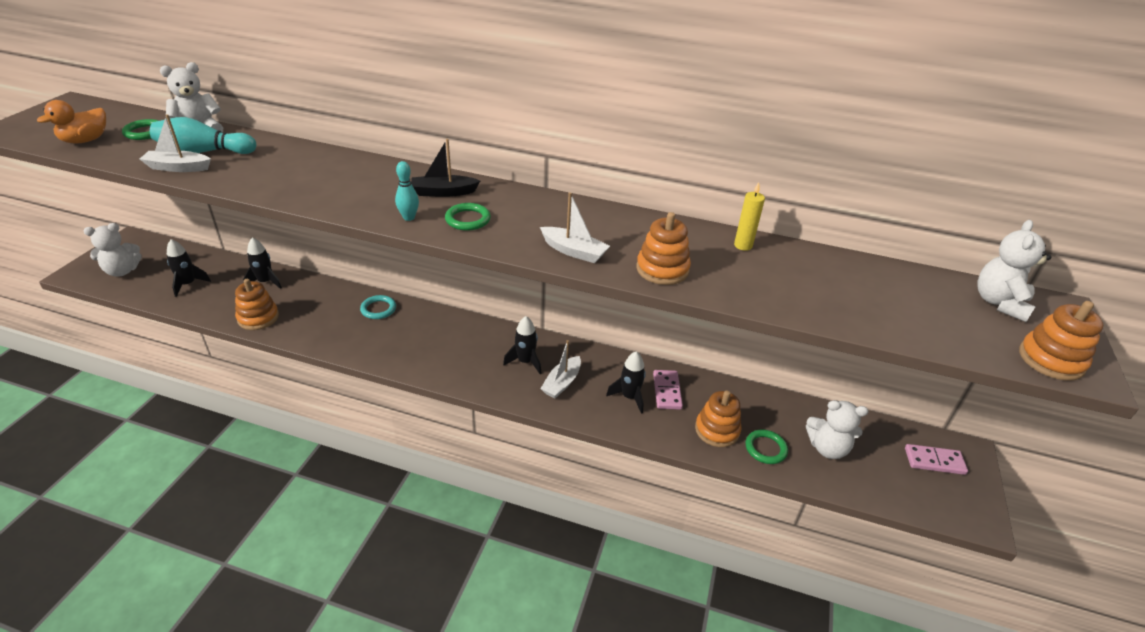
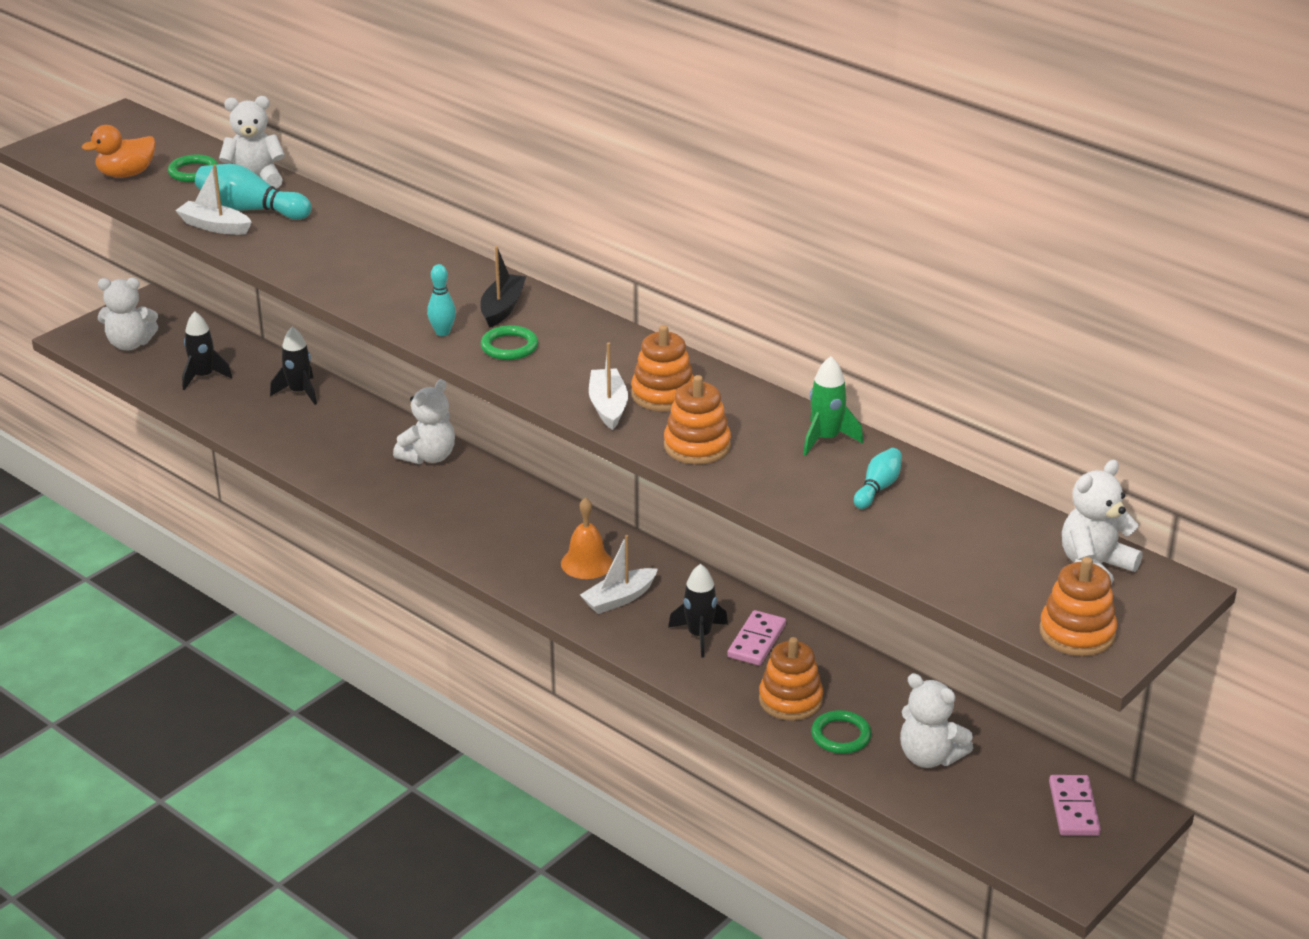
camera: 25 degrees right, 5 degrees down
orange stacking toy [235,279,279,330] -> orange stacking toy moved to [631,325,694,411]
turquoise ring [360,295,396,319] -> white teddy bear [393,379,455,464]
black boat [411,139,480,197] -> black boat turned 90 degrees clockwise [480,246,526,328]
black rocket [503,316,541,374] -> orange bell [561,497,613,579]
white boat [540,192,610,263] -> white boat turned 150 degrees counterclockwise [589,342,628,430]
yellow candle [734,182,765,251] -> green rocket [803,356,863,456]
pink domino [905,444,968,475] -> pink domino turned 60 degrees clockwise [1049,775,1101,836]
none -> turquoise bowling pin [854,448,902,509]

